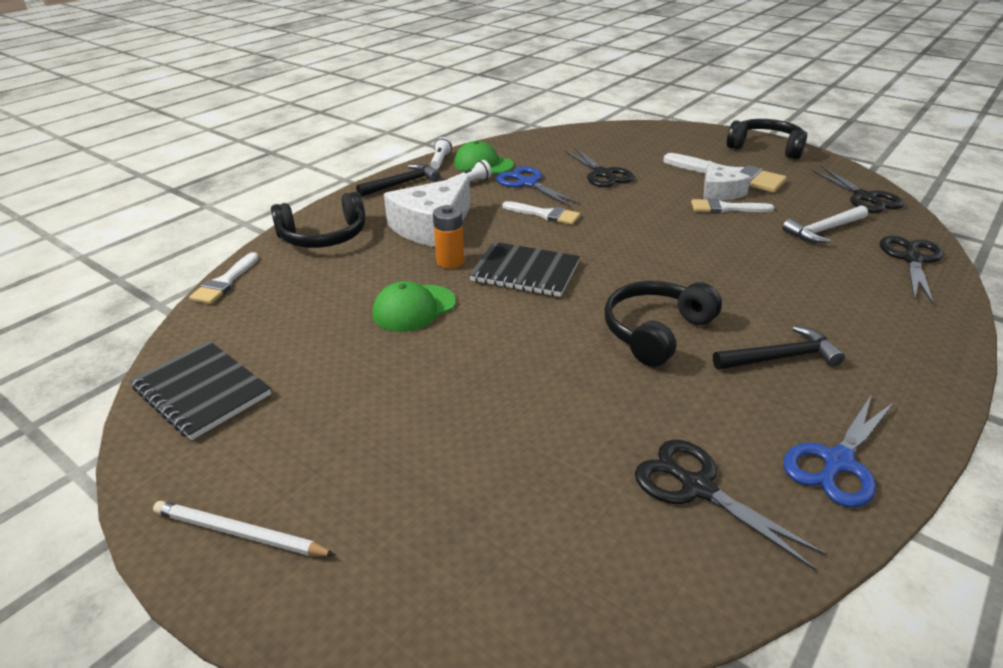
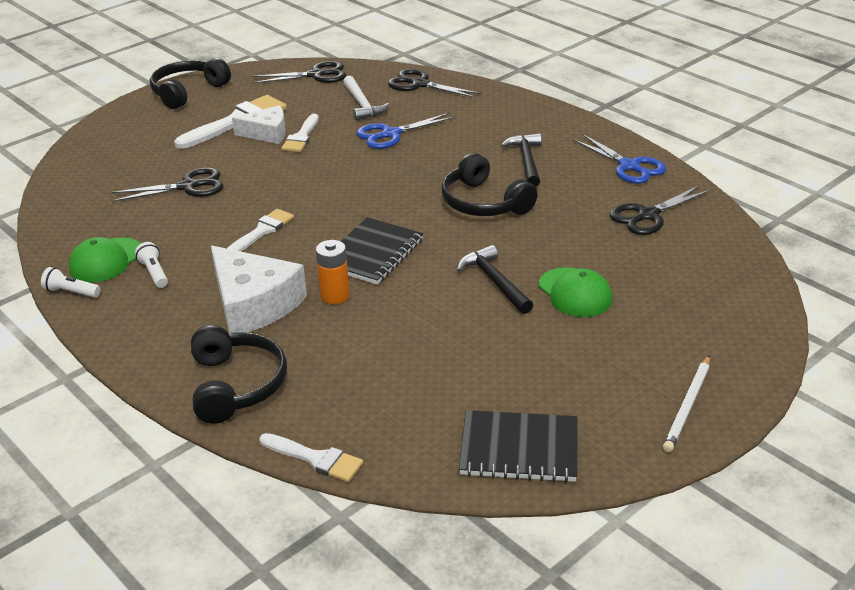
camera: 80 degrees left, 0 degrees up
black notebook [130,341,271,440] -> black notebook turned 45 degrees clockwise [459,410,577,483]
black hammer [356,164,440,197] -> black hammer moved to [457,245,533,314]
green cap [372,281,456,332] -> green cap moved to [539,267,612,317]
blue scissors [496,166,581,207] -> blue scissors moved to [356,113,456,149]

